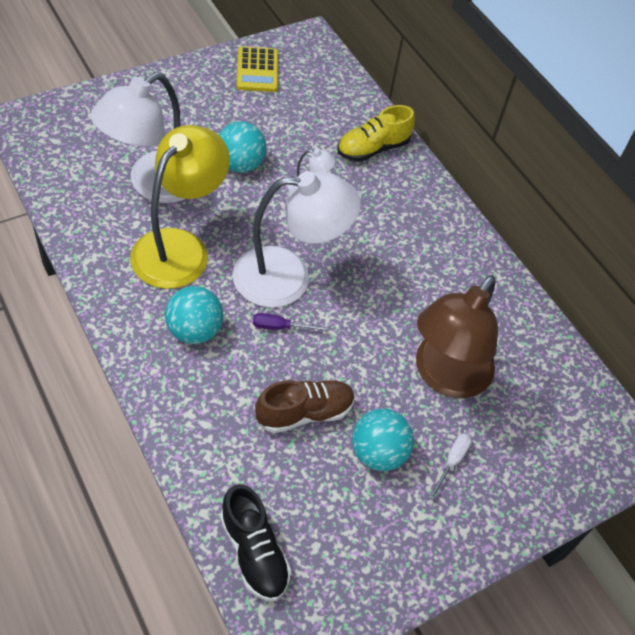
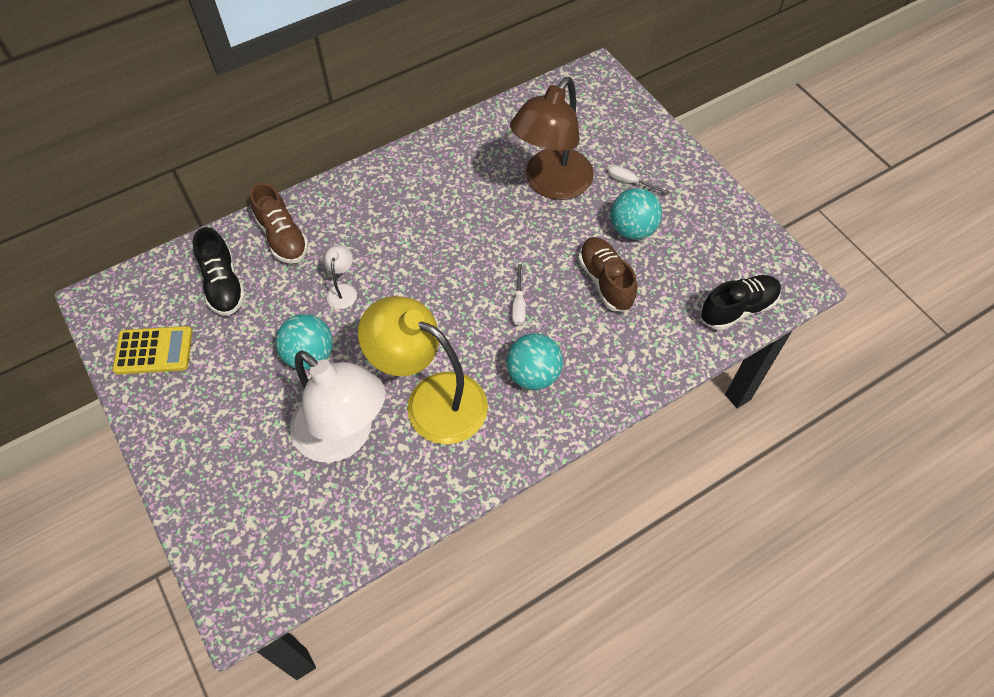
camera: 85 degrees left, 5 degrees up
white lamp [232,171,361,308] -> none
purple screwdriver [253,313,328,331] -> white screwdriver [512,264,526,326]
yellow shoe [337,105,415,162] -> brown shoe [250,183,309,264]
brown lamp [416,275,498,398] -> brown lamp turned 90 degrees clockwise [510,77,594,200]
none -> black shoe [193,227,246,316]

